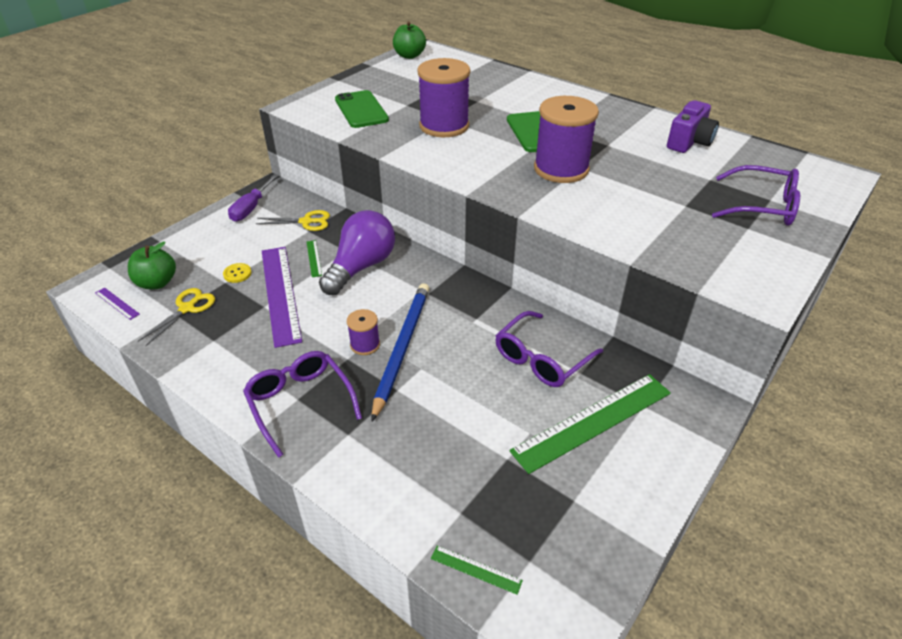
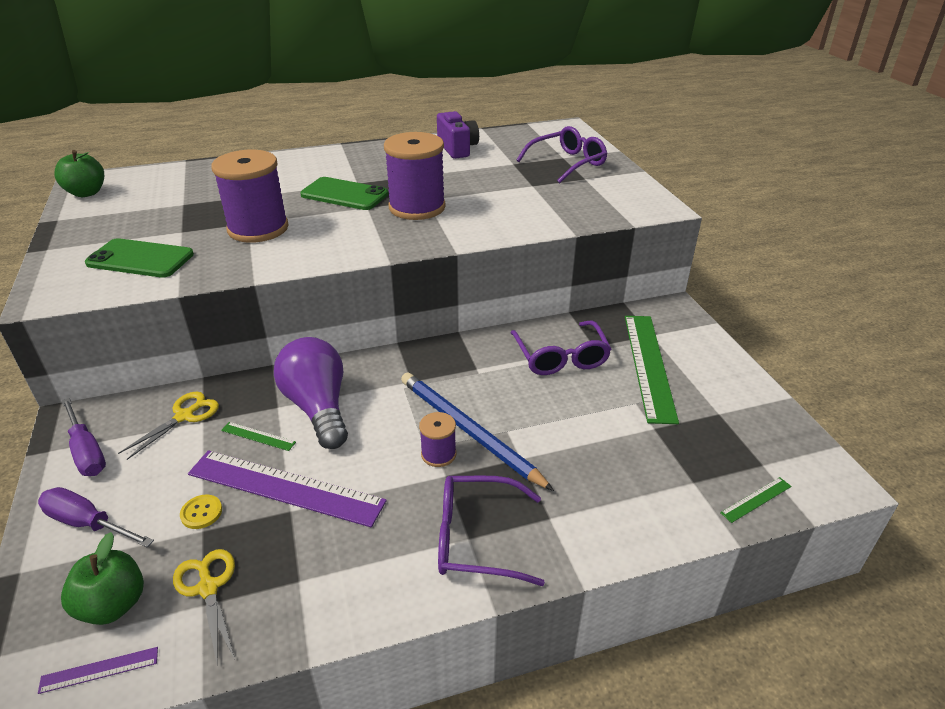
camera: 55 degrees left, 5 degrees down
none -> purple screwdriver [38,487,154,547]

